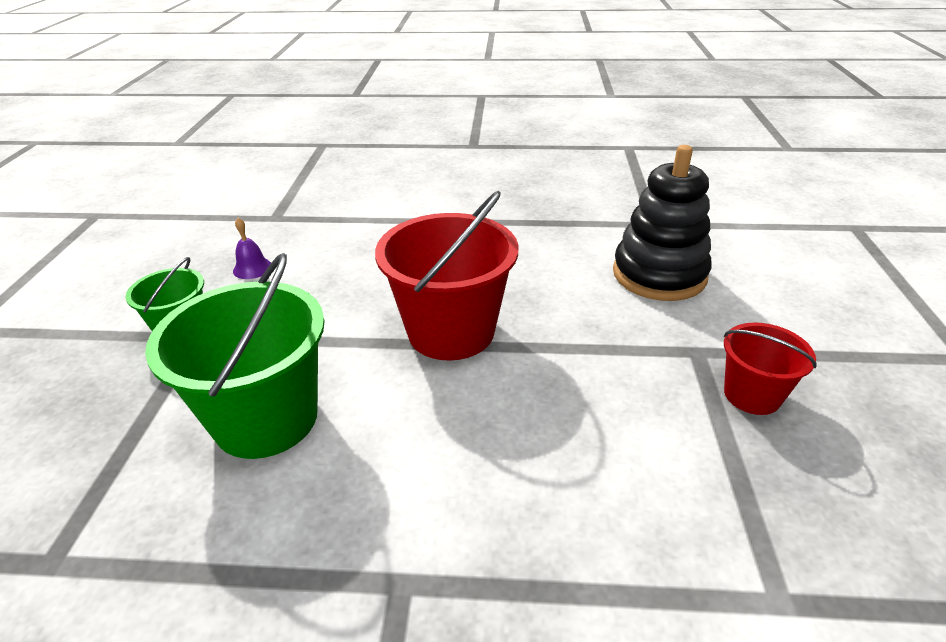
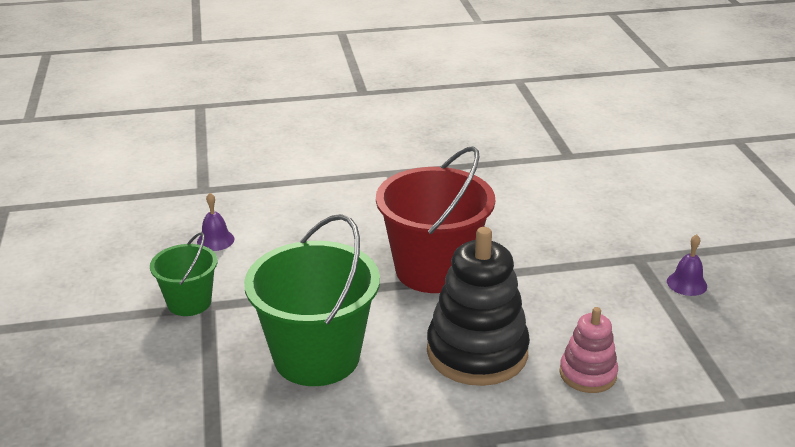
camera: 15 degrees left, 5 degrees down
black stacking toy [613,145,712,301] -> black stacking toy moved to [427,227,530,386]
red bucket [724,322,817,415] -> purple bell [667,234,707,296]
none -> pink stacking toy [559,307,618,393]

